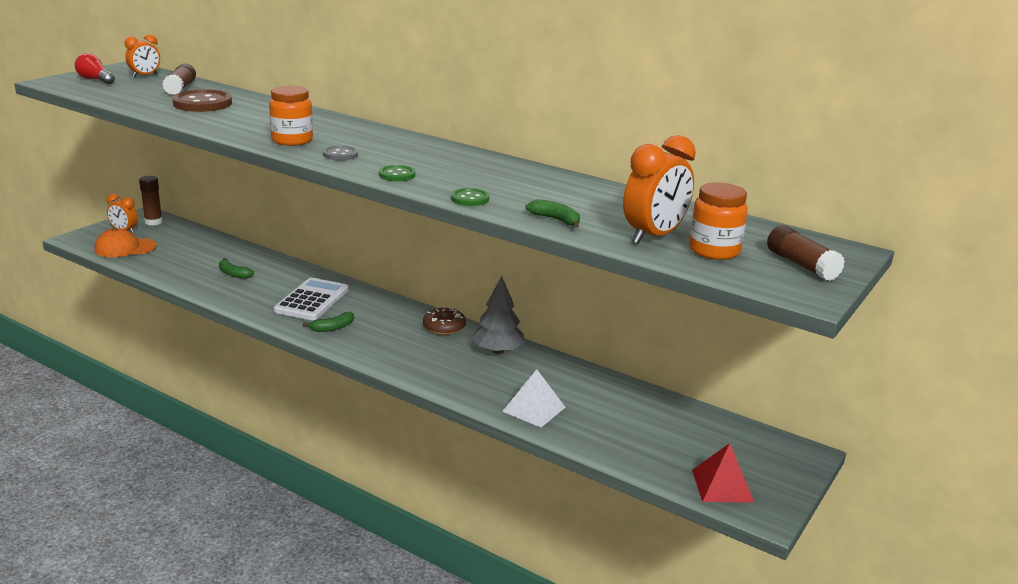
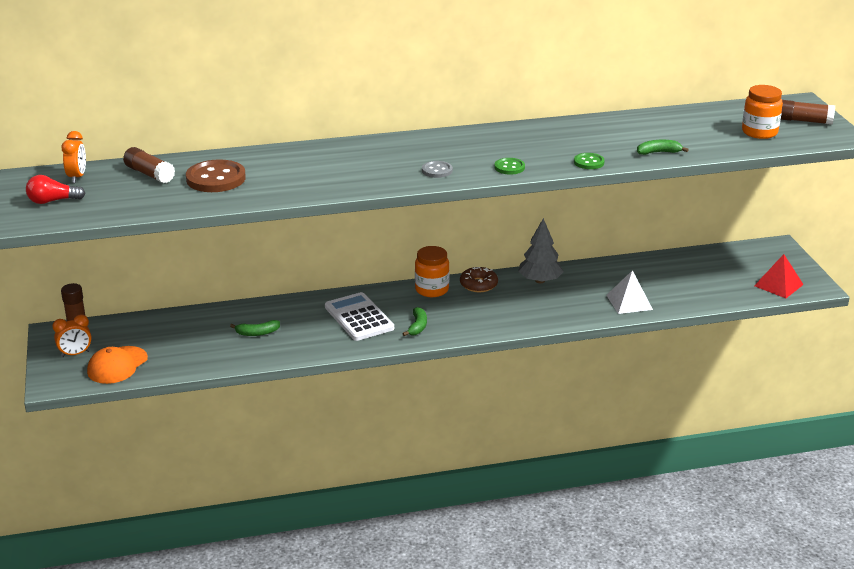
camera: 45 degrees left, 5 degrees up
orange jar [269,86,313,146] -> orange jar moved to [415,246,449,297]
orange clock [623,135,696,244] -> none

